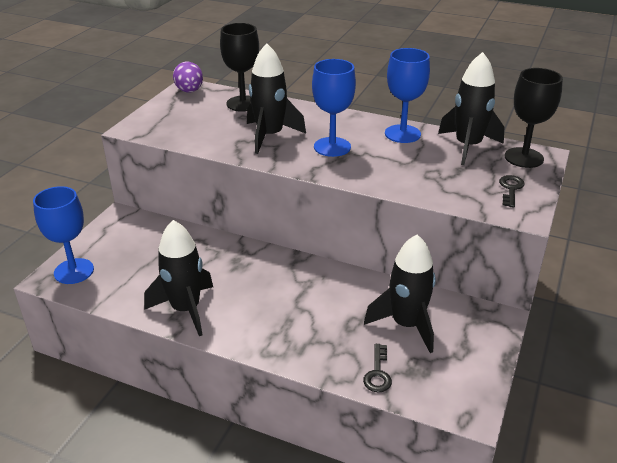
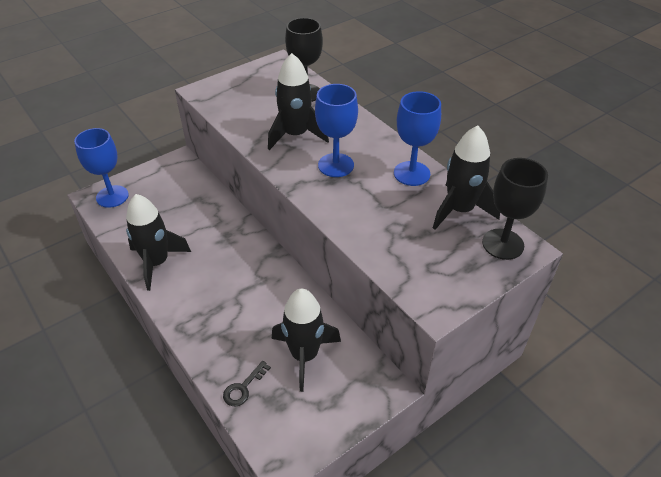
camera: 30 degrees right, 10 degrees up
purple egg [173,62,203,93] -> none
black key [499,175,525,208] -> none

